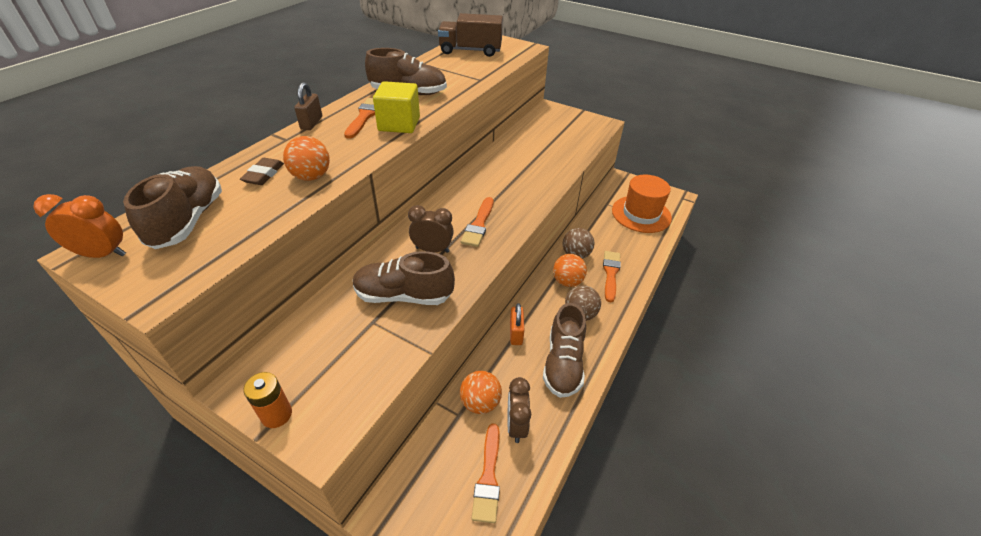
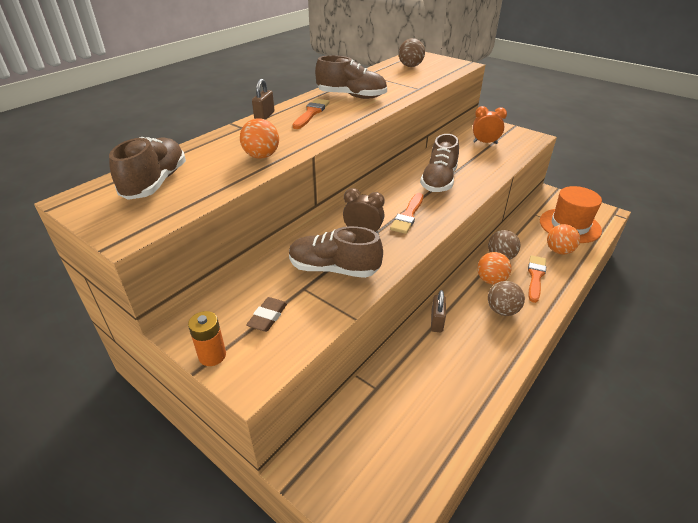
camera: 10 degrees right, 5 degrees down
orange clock [33,194,126,258] -> orange clock moved to [473,106,507,144]
brown eraser [240,158,284,185] -> brown eraser moved to [246,297,287,332]
yellow cube [373,81,420,133] -> none
brown truck [438,13,503,57] -> brown ball [399,38,425,67]
orange ball [460,371,502,414] -> orange ball moved to [547,224,580,255]
orange brush [472,423,500,523] -> none
brown clock [507,377,531,443] -> none
orange padlock [510,303,524,345] -> brown padlock [431,290,446,333]
brown shoe [543,303,586,398] -> brown shoe moved to [420,134,459,192]

